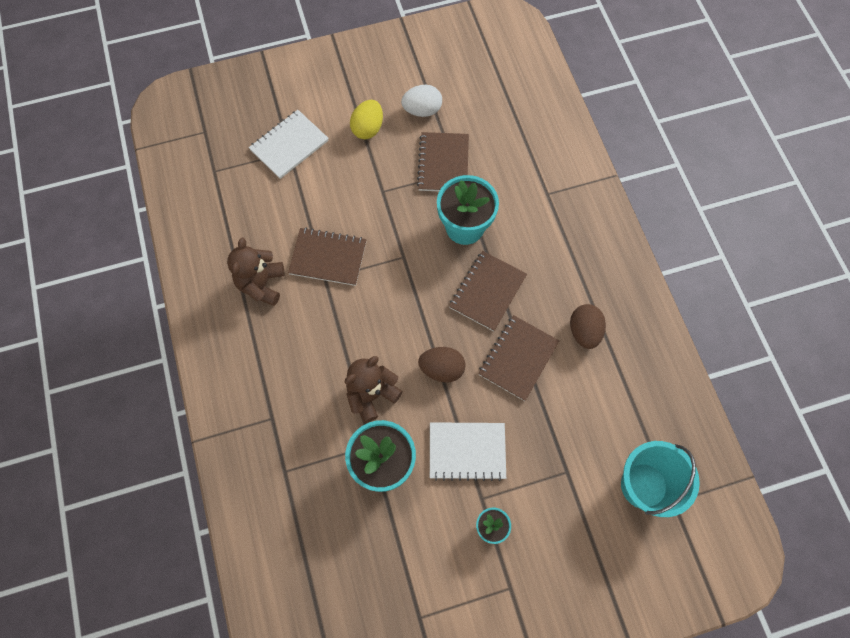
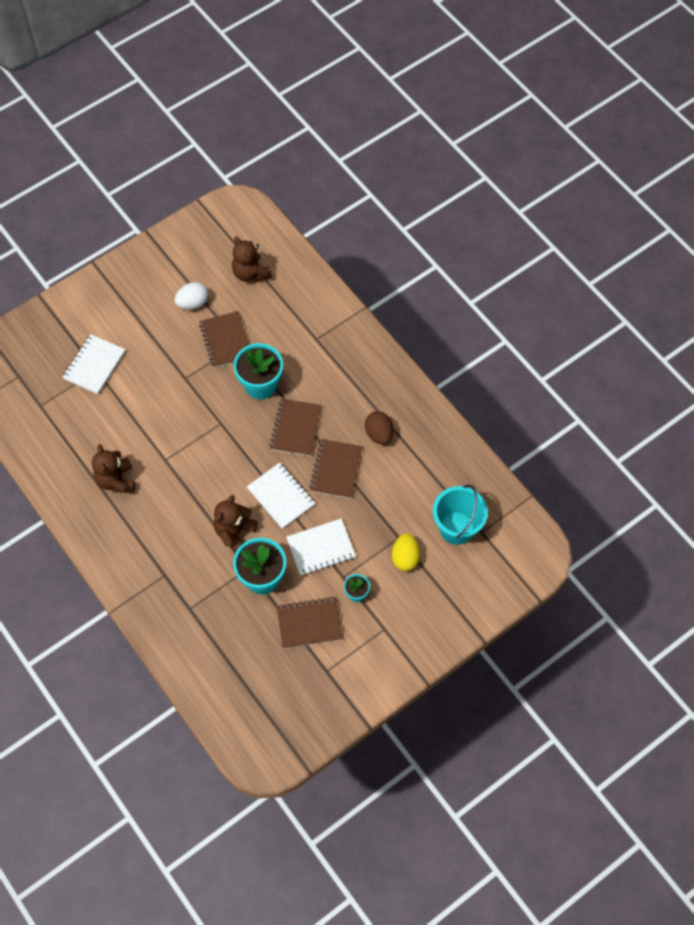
camera: 20 degrees left, 5 degrees down
brown notebook [288,228,367,286] -> brown notebook moved to [277,597,343,649]
yellow egg [350,100,383,139] -> yellow egg moved to [392,533,420,571]
brown egg [418,347,465,383] -> white notebook [247,463,316,529]
none -> brown teddy bear [232,236,272,282]

